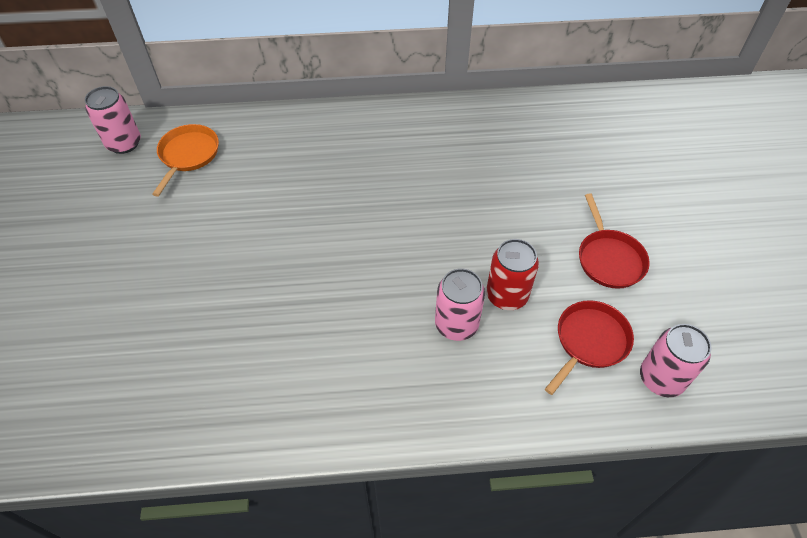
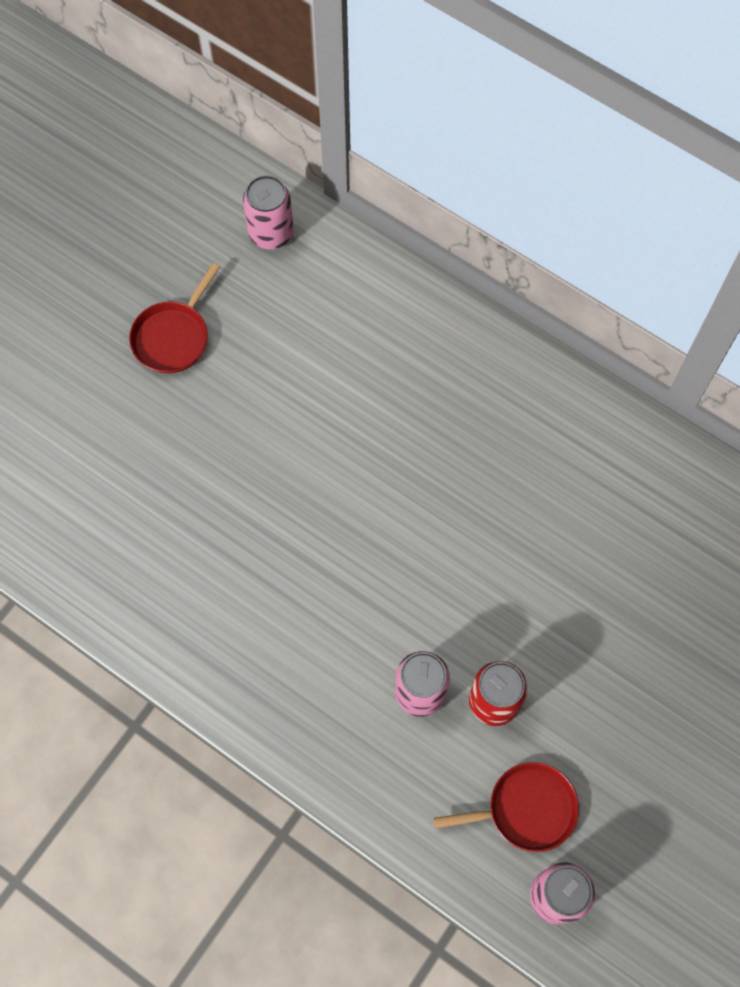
camera: 40 degrees right, 15 degrees up
orange pan [152,124,219,197] -> none
red pan [579,194,650,289] -> red pan moved to [129,263,220,373]

